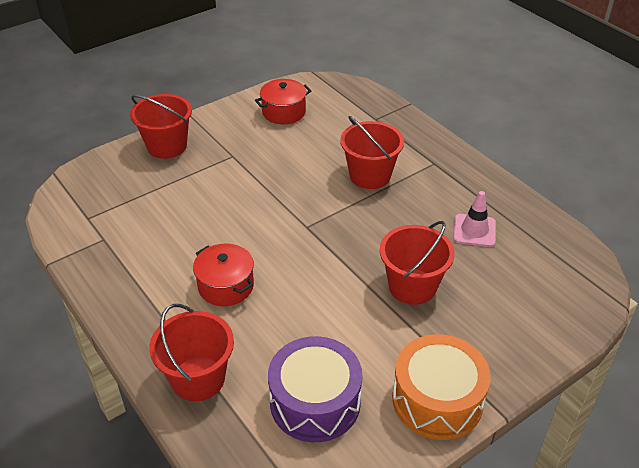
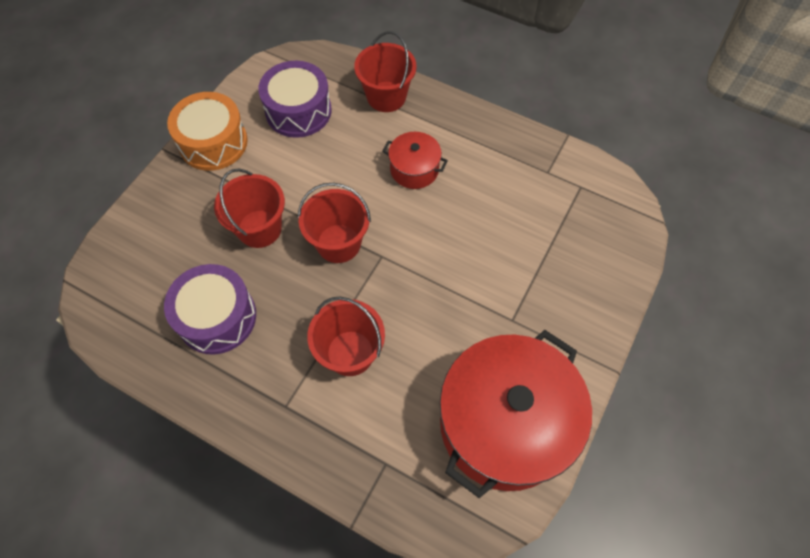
camera: 155 degrees right, 20 degrees up
red bucket [130,94,192,159] -> red bucket moved to [298,183,371,263]
red pot [255,79,311,124] -> red pot [439,330,592,498], size x2.19
pink traffic cone [453,191,496,247] -> purple drum [164,264,256,355]

